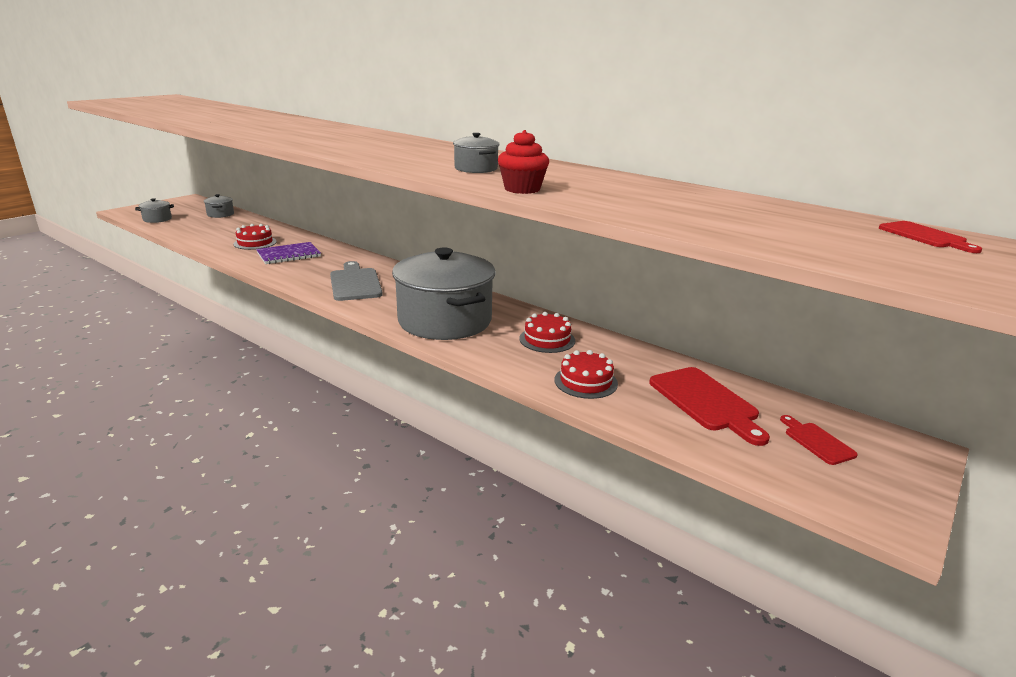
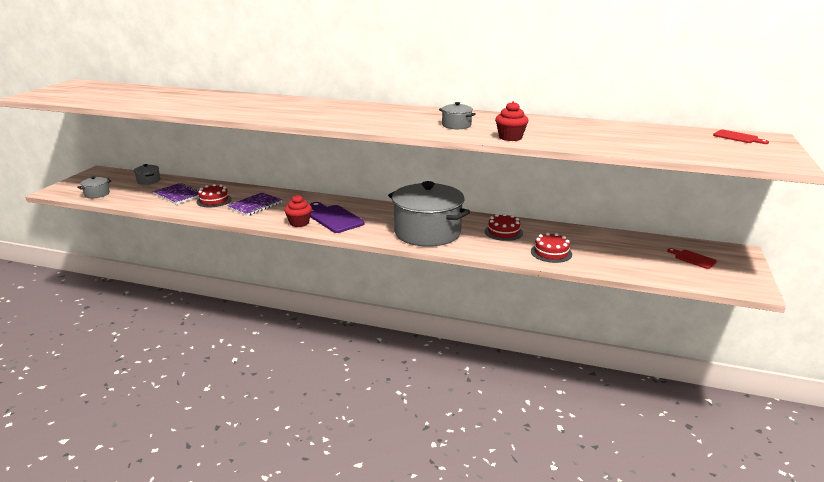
camera: 20 degrees left, 0 degrees up
grey cutting board [330,261,383,301] -> purple cutting board [310,202,364,233]
red cutting board [649,367,770,446] -> none
none -> purple notebook [153,183,199,204]
none -> red cupcake [284,195,312,227]

